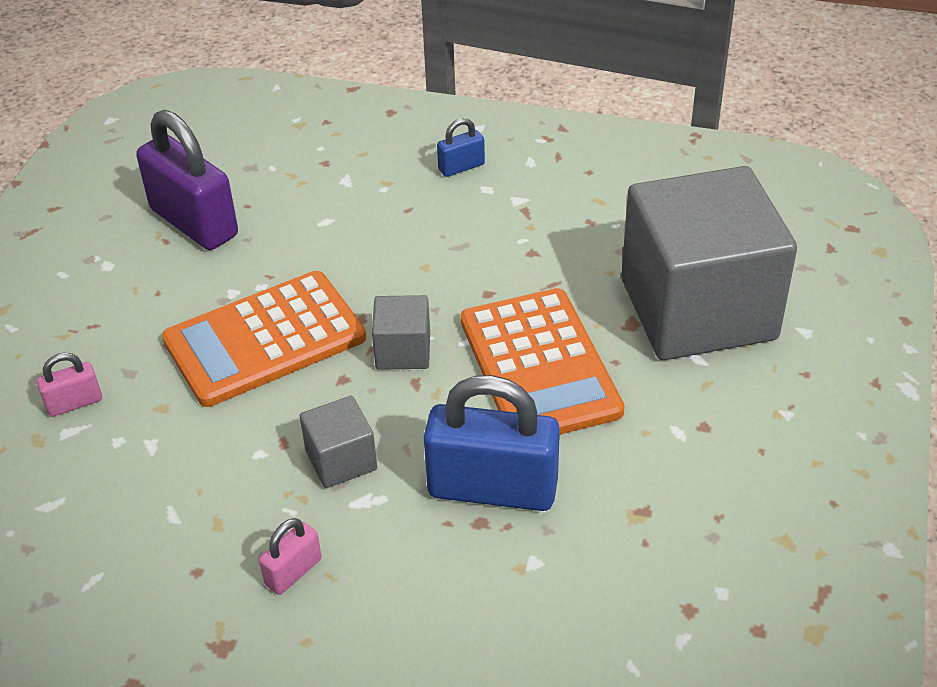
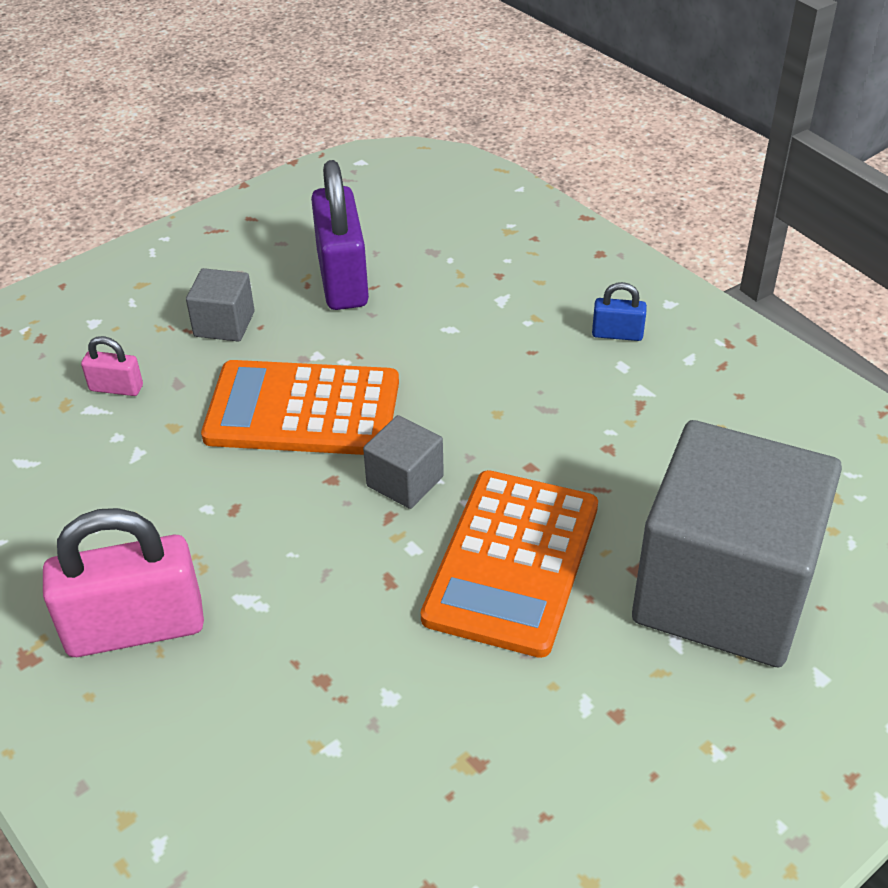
camera: 35 degrees right, 0 degrees up
pink padlock [259,518,322,595] -> pink padlock [43,508,204,657], size x2.16
grey cube [300,396,377,488] -> grey cube moved to [186,268,255,342]
blue padlock [424,375,560,511] -> none

